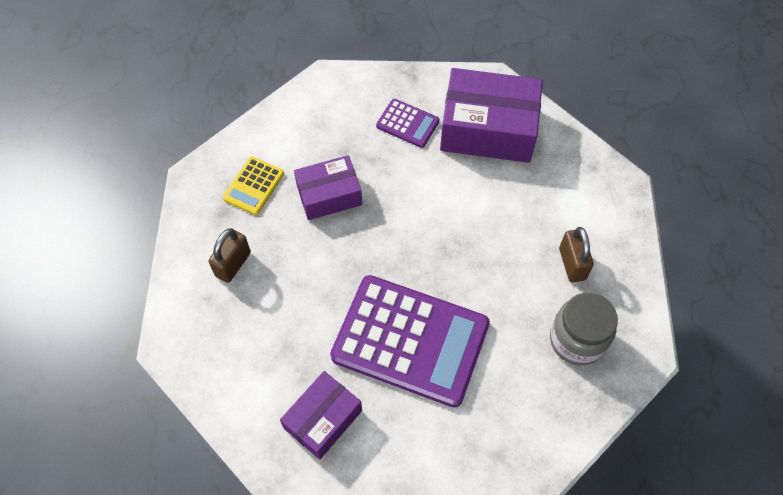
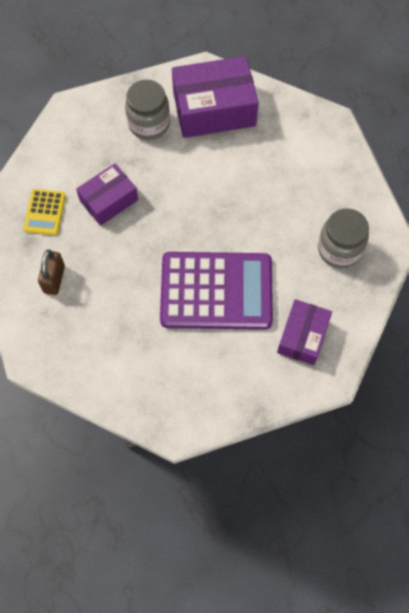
camera: 20 degrees left, 5 degrees up
purple box [280,371,362,459] -> purple box moved to [277,299,332,365]
purple calculator [376,99,440,148] -> grey jar [125,80,170,140]
brown padlock [559,227,594,282] -> none

